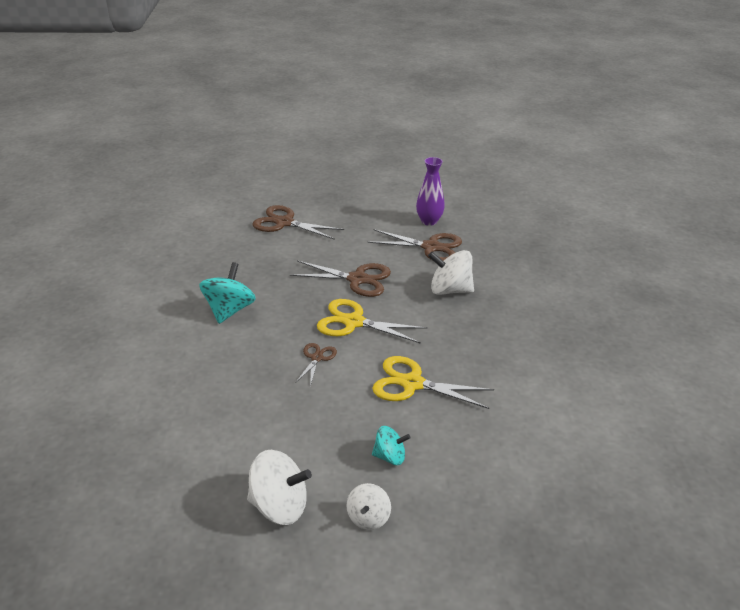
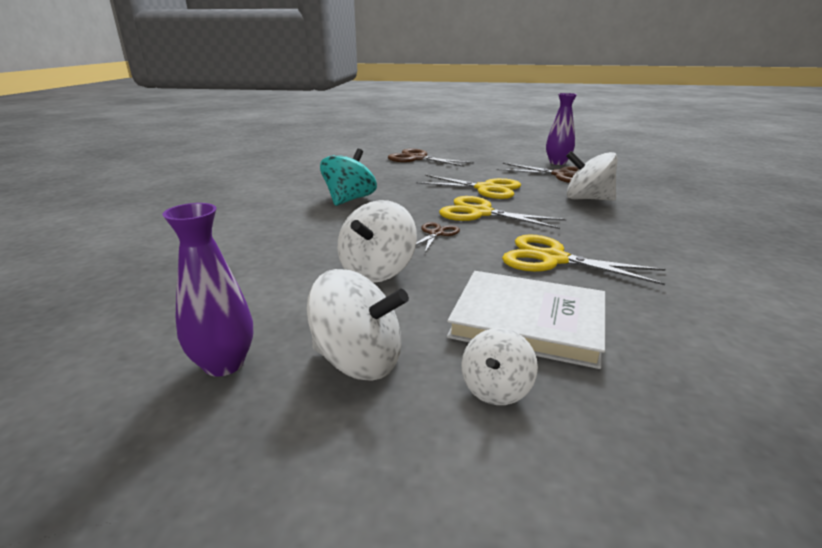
camera: 10 degrees right, 10 degrees down
brown scissors [290,260,391,297] -> yellow scissors [416,175,521,199]
turquoise spinning top [372,426,411,465] -> white book [447,271,605,369]
none -> purple vase [163,203,253,377]
none -> white spinning top [338,200,417,283]

